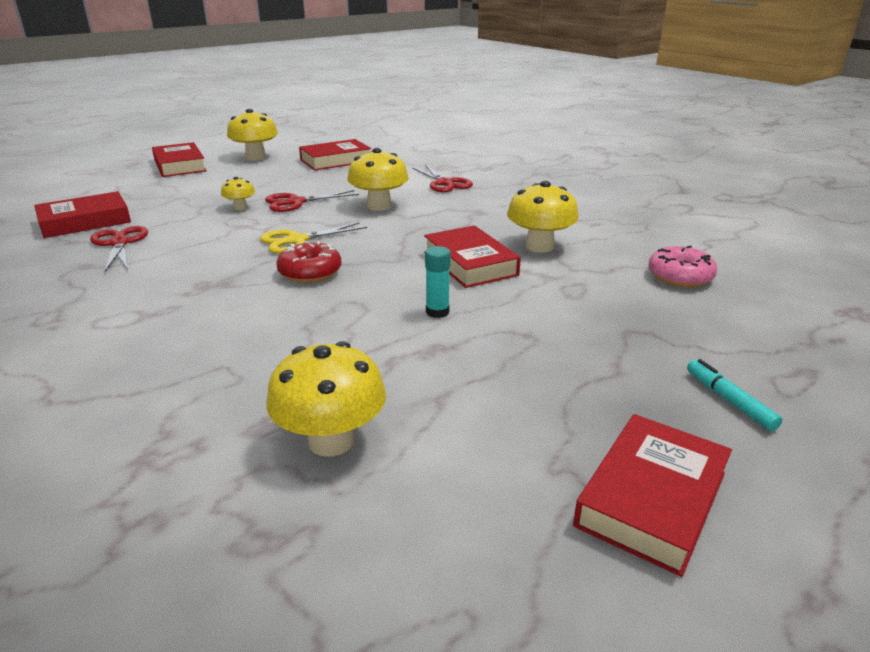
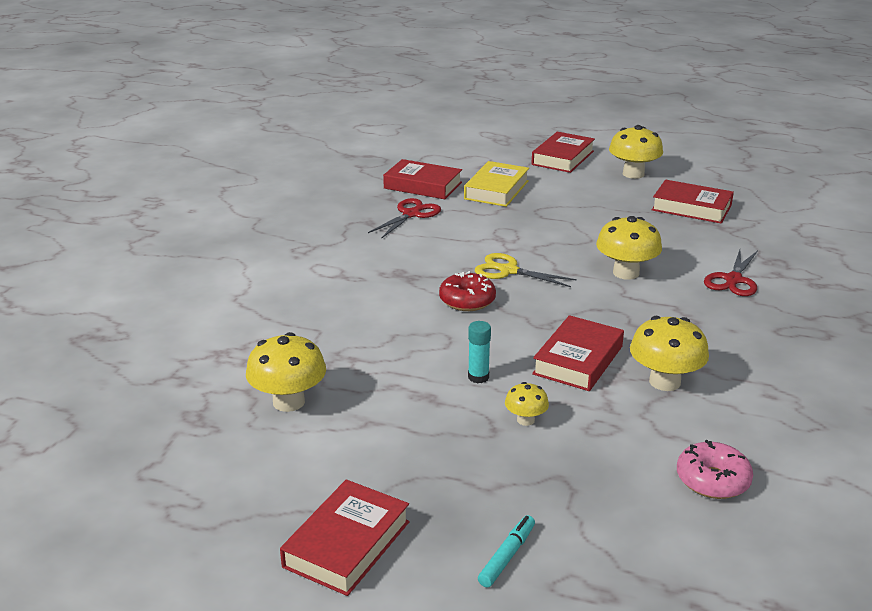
camera: 55 degrees right, 0 degrees up
yellow mushroom [221,177,255,210] -> yellow mushroom moved to [505,382,549,426]
red scissors [265,190,359,212] -> none
red book [573,414,732,577] -> red book turned 60 degrees counterclockwise [280,479,410,596]
none -> yellow book [464,161,529,207]

